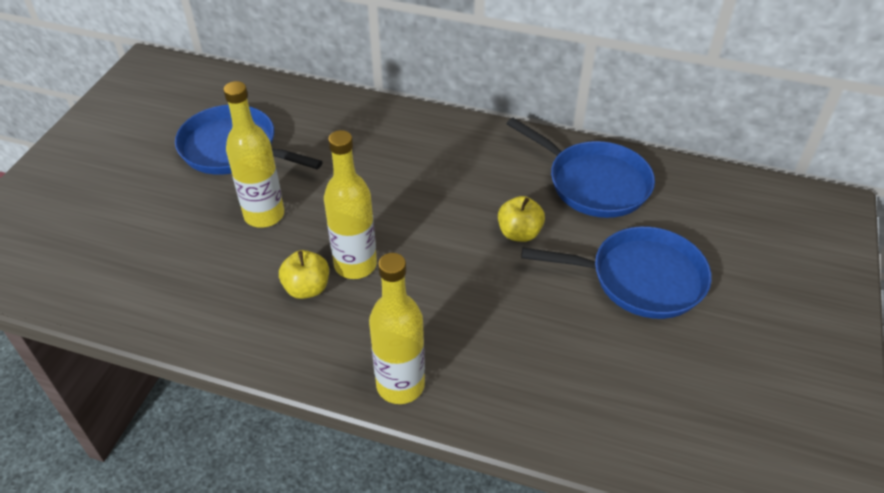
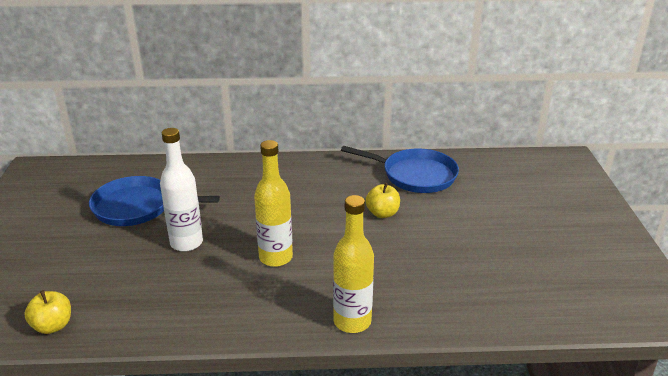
camera: 20 degrees left, 15 degrees down
yellow bottle [223,81,284,228] -> white bottle [160,128,203,252]
yellow apple [279,250,329,299] -> yellow apple moved to [24,290,71,334]
blue pan [521,226,712,319] -> none

